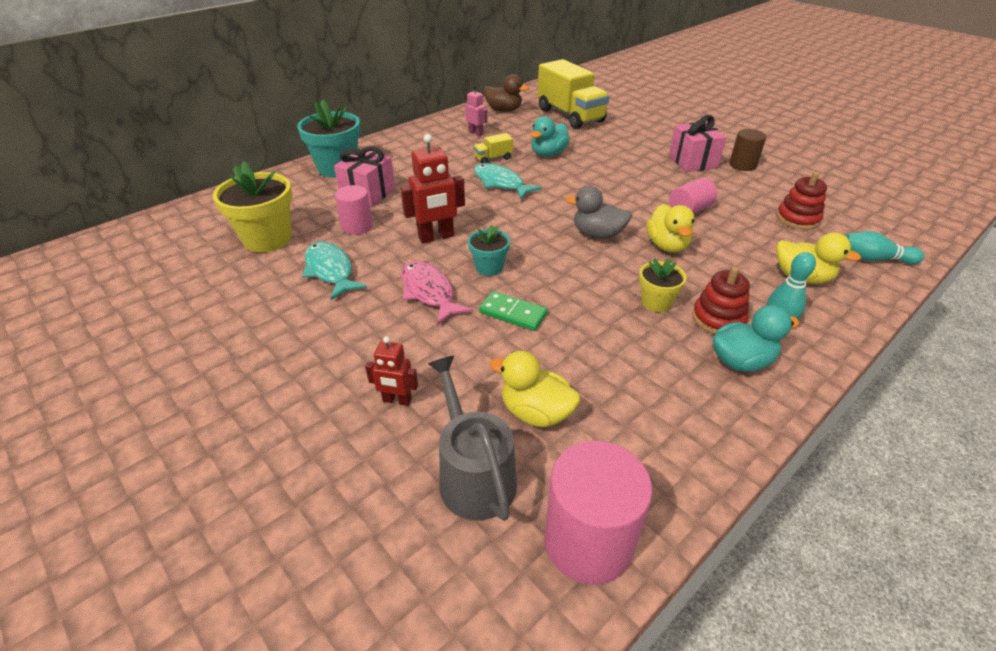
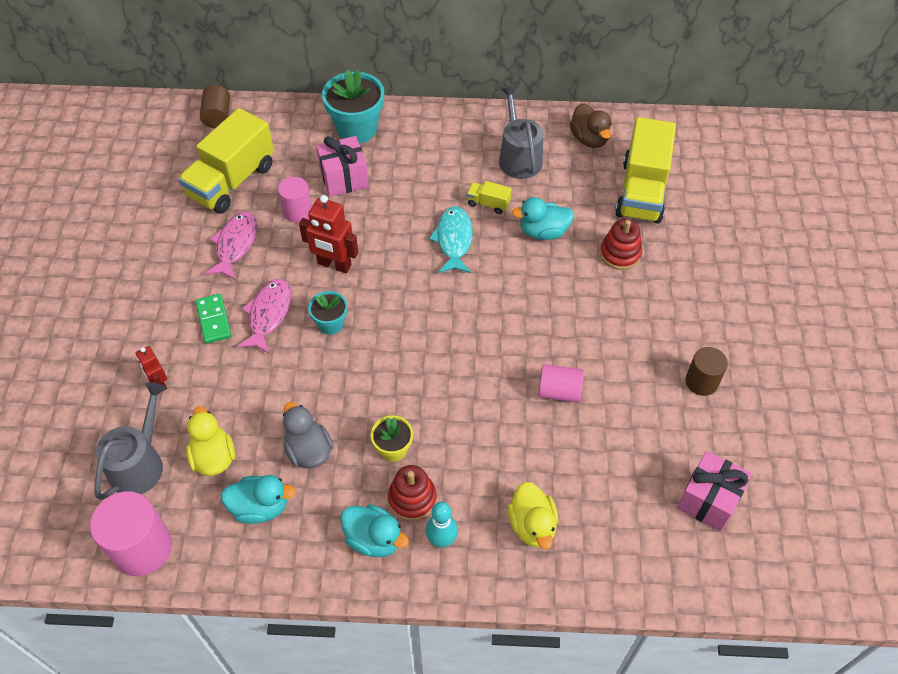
camera: 45 degrees right, 15 degrees up
yellow flower pot [213,161,292,252] -> yellow truck [178,108,274,214]
turquoise fish [302,241,367,300] -> pink fish [204,212,257,280]
pink robot [465,85,487,136] -> grey watering can [499,86,543,179]
green domino [479,291,548,331] -> green domino moved to [195,294,231,344]
grey duck [565,186,632,239] -> grey duck moved to [283,402,334,469]
yellow duck [646,204,695,252] -> none
pink gift [669,115,726,172] -> pink gift moved to [677,451,752,532]
red stacking toy [776,172,827,230] -> red stacking toy moved to [600,219,642,270]
turquoise bowling pin [845,231,924,265] -> none
none -> brown cylinder [200,85,230,128]
none -> turquoise duck [221,475,296,524]

